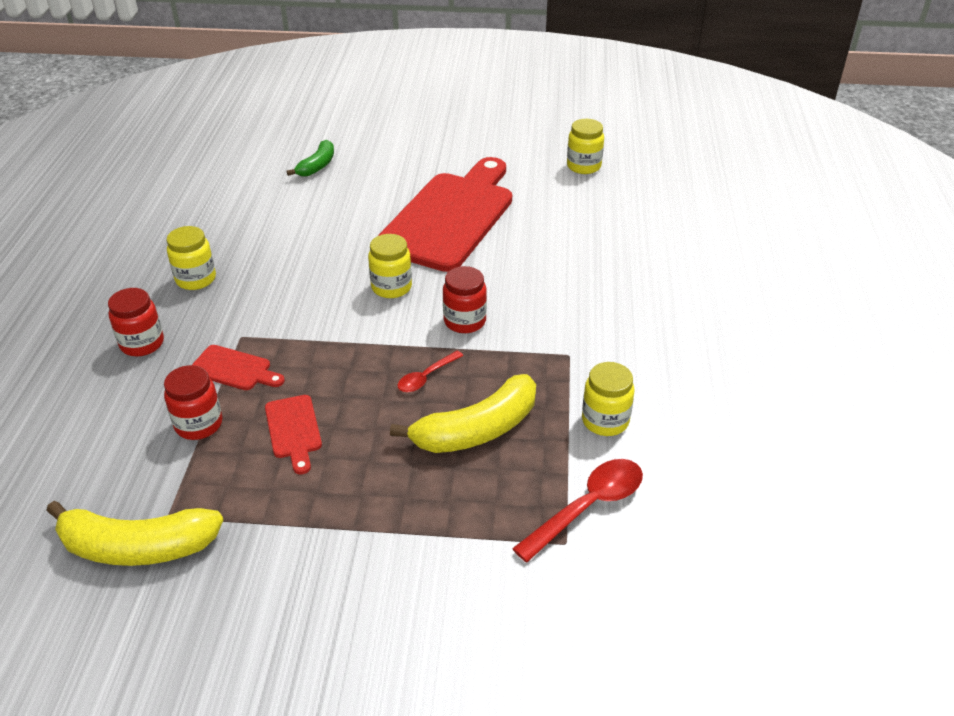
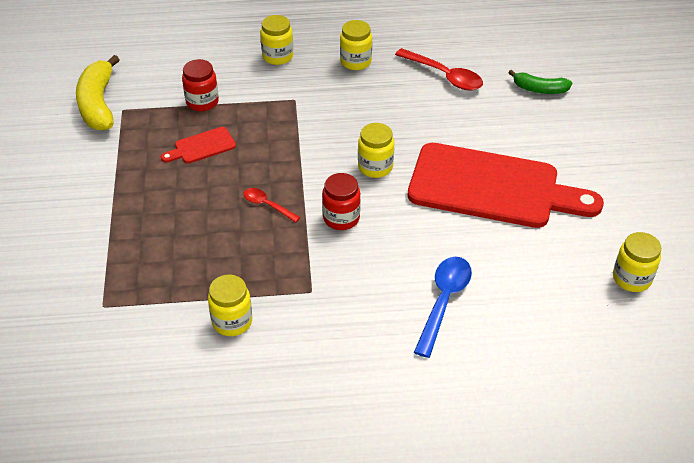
camera: 80 degrees right, 5 degrees up
red jar [108,288,164,356] -> yellow jar [260,15,293,65]
red cutting board [192,345,285,390] -> none
yellow banana [390,374,536,453] -> none
red spoon [512,459,643,562] -> red spoon moved to [395,48,483,90]
none -> blue spoon [414,257,472,358]

